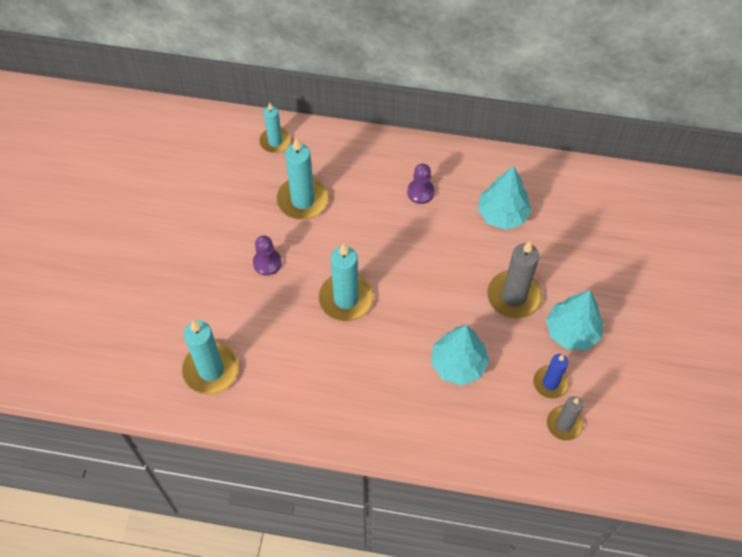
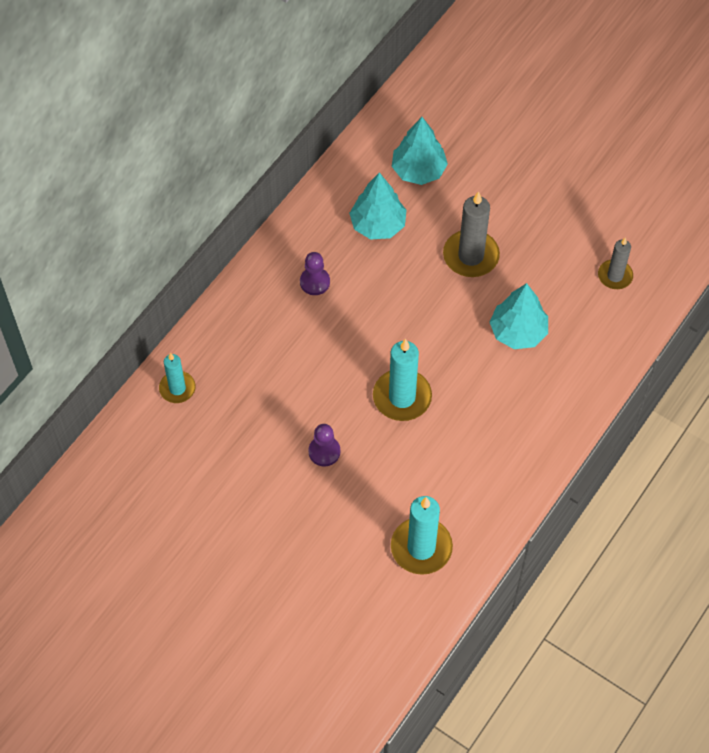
camera: 65 degrees left, 0 degrees up
turquoise candle [277,139,329,220] -> none
blue candle [533,354,569,399] -> none
turquoise tree [546,290,603,350] -> turquoise tree moved to [392,117,448,185]

